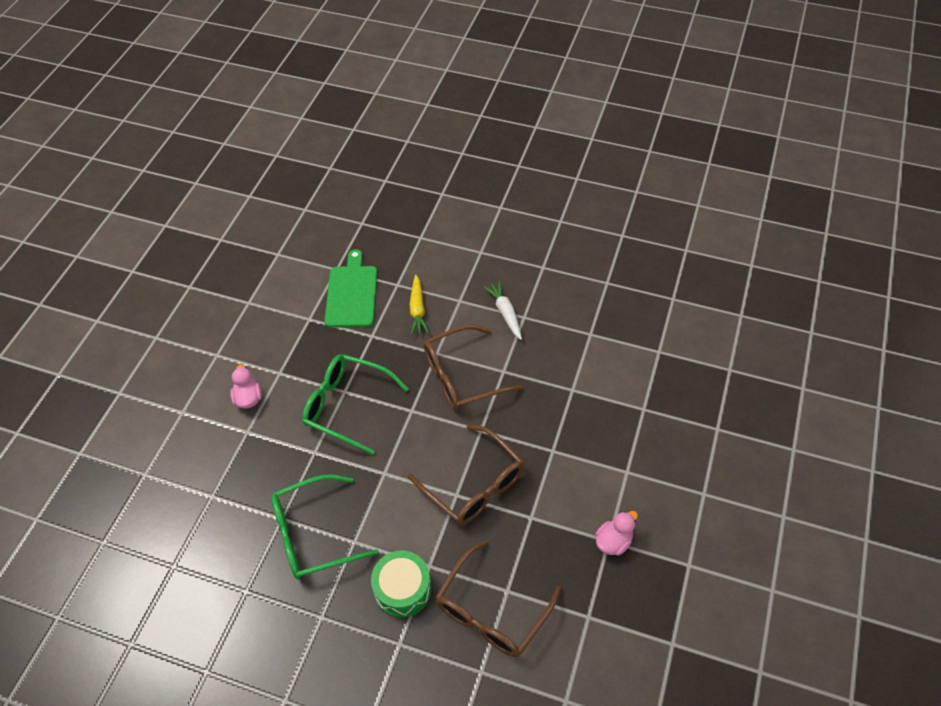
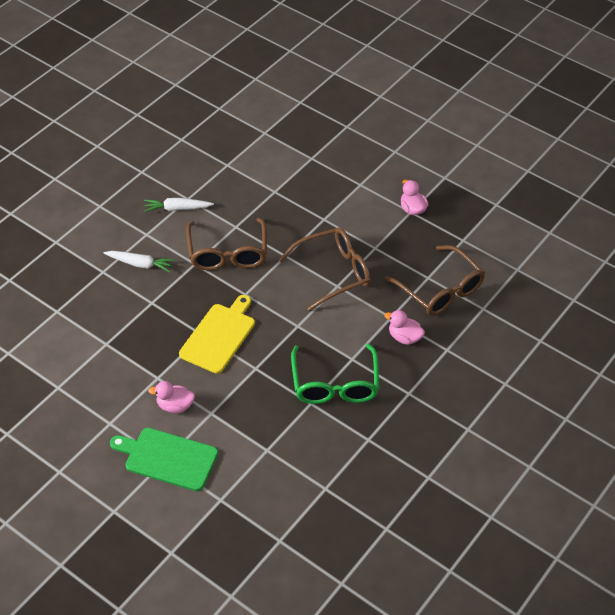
camera: 75 degrees left, 5 degrees down
green glasses [302,354,408,455] -> yellow cutting board [179,295,255,374]
green cutting board [324,249,377,328] -> green cutting board moved to [110,428,218,491]
green drum [371,550,432,618] -> pink duck [384,310,425,345]
yellow carrot [409,274,429,335] -> white carrot [104,251,175,272]

